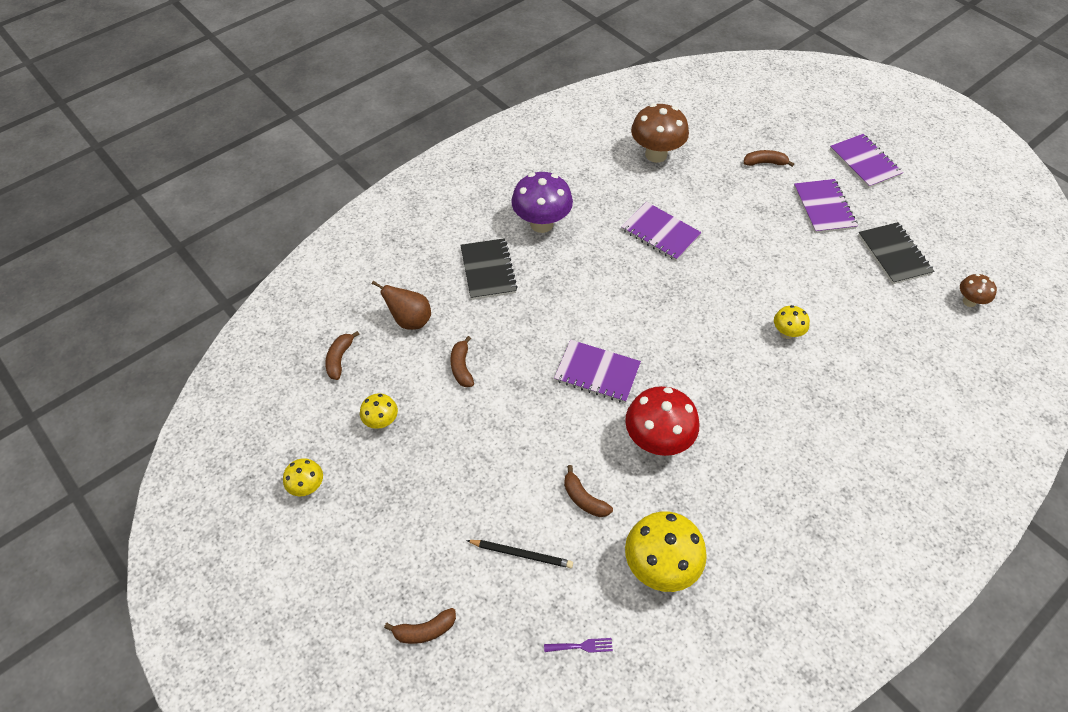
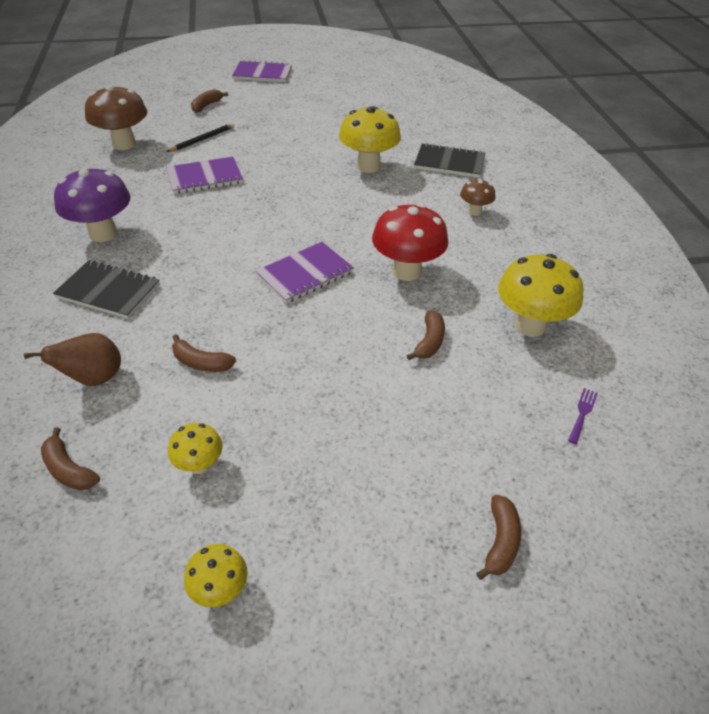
camera: 60 degrees left, 10 degrees down
black pencil [466,540,573,568] -> black pencil moved to [166,123,235,152]
brown banana [564,465,613,517] -> brown banana turned 60 degrees counterclockwise [407,310,445,360]
yellow mushroom [774,305,810,339] -> yellow mushroom [339,106,401,173], size x1.89
purple notebook [794,179,858,233] -> none
black notebook [858,222,934,284] -> black notebook moved to [414,143,485,178]
brown mushroom [960,274,997,307] -> brown mushroom moved to [460,178,496,216]

